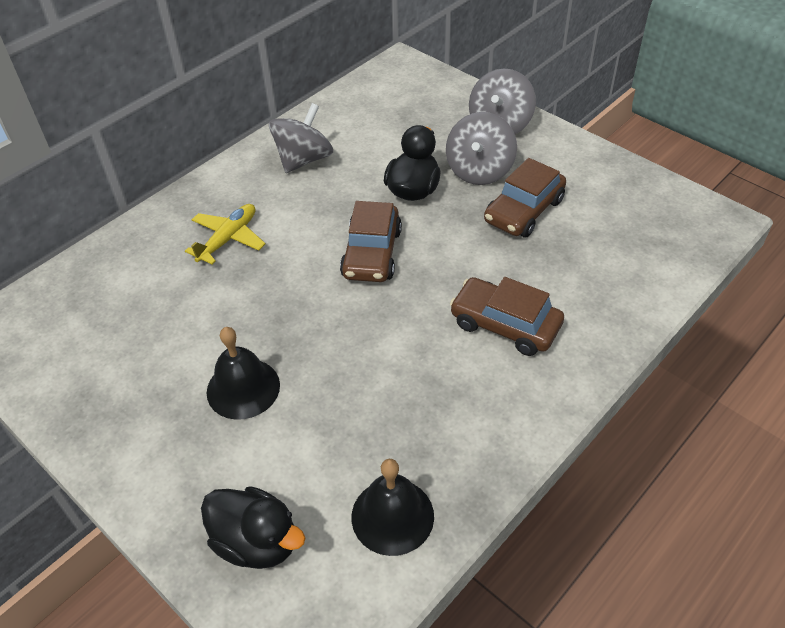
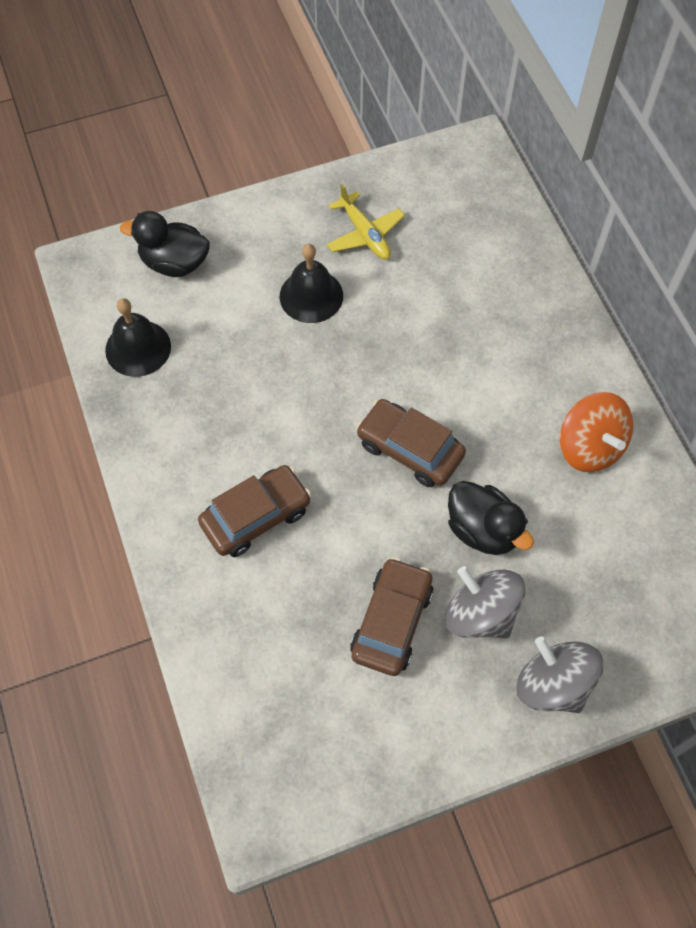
camera: 115 degrees right, 15 degrees up
yellow plane [185,204,265,265] -> yellow plane moved to [327,184,405,260]
black duck [201,486,305,569] -> black duck turned 45 degrees clockwise [120,211,210,277]
grey spinning top [269,103,333,173] -> orange spinning top [560,392,633,472]
brown car [484,158,566,237] -> brown car turned 45 degrees clockwise [350,557,433,676]

